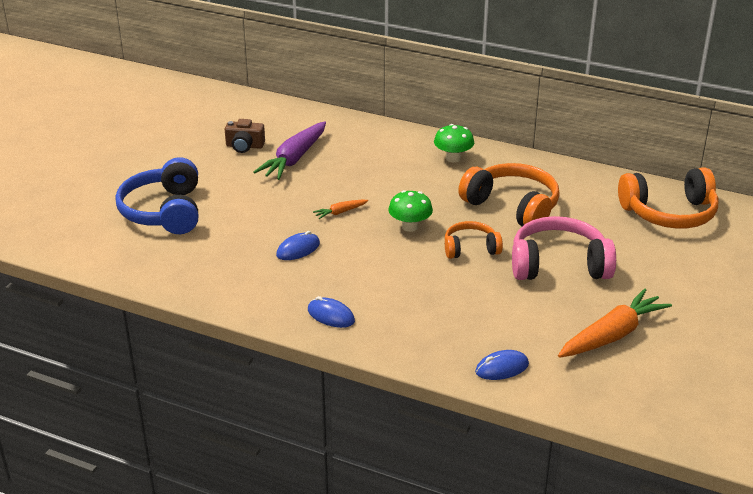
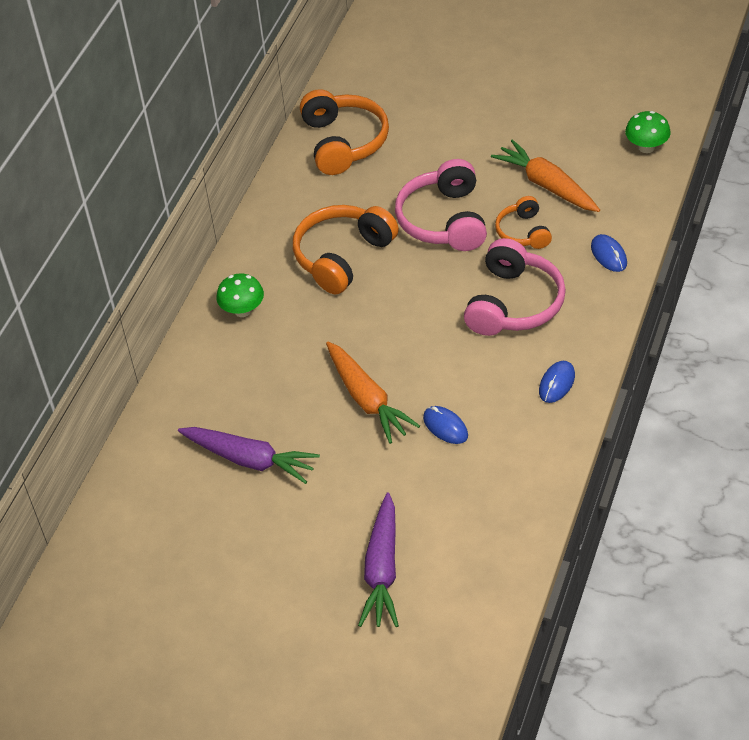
camera: 90 degrees left, 15 degrees up
blue headphones [115,157,198,234] -> purple carrot [358,492,399,627]
brown camera [225,119,265,153] -> none
orange carrot [313,199,368,219] -> orange carrot [326,341,420,444], size x2.16
green mushroom [388,190,433,232] -> green mushroom moved to [625,111,671,153]
orange headphones [445,221,503,259] -> orange headphones moved to [495,196,552,249]
none -> pink headphones [464,238,566,336]

